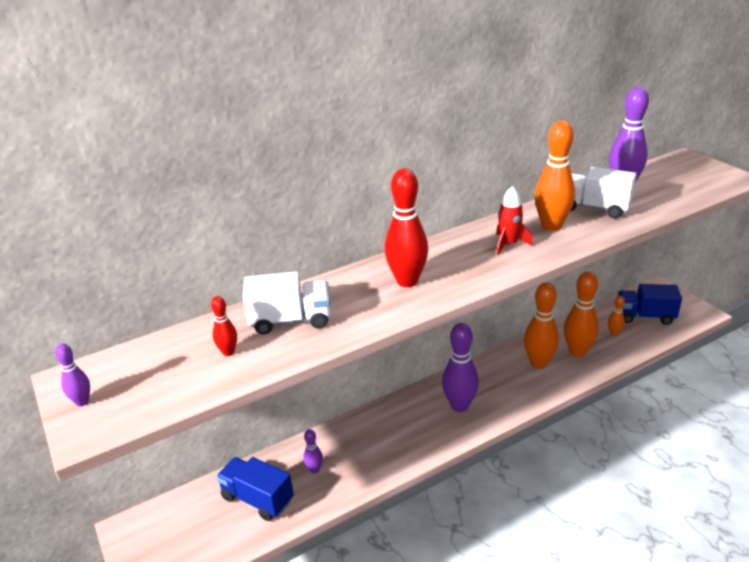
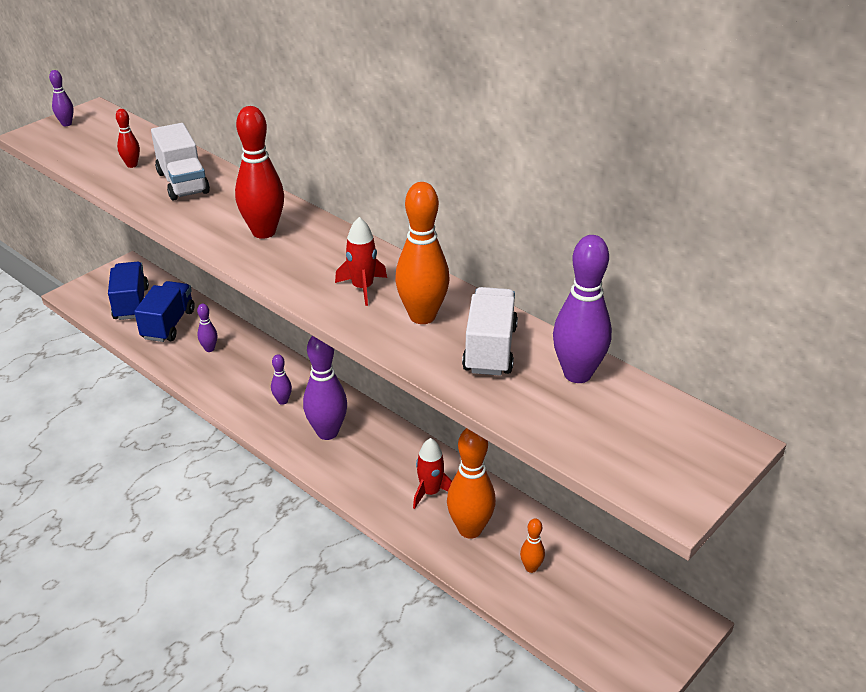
camera: 70 degrees right, 5 degrees up
orange bowling pin [524,283,559,369] -> red rocket [413,438,452,509]
blue truck [617,284,682,325] -> blue truck moved to [108,262,149,320]
none -> purple bowling pin [271,354,292,405]

